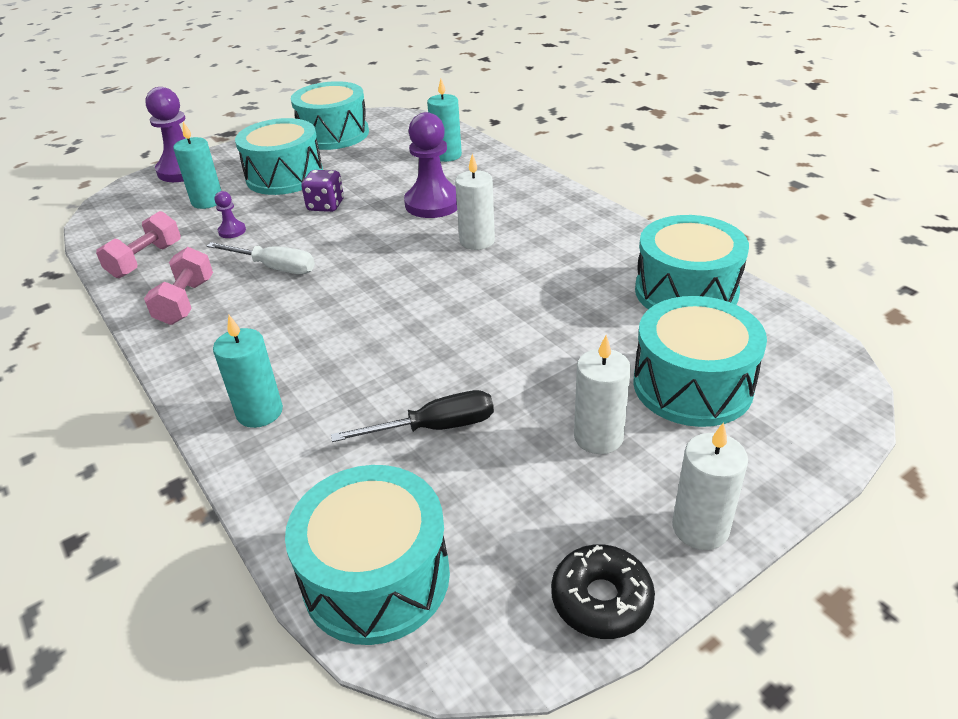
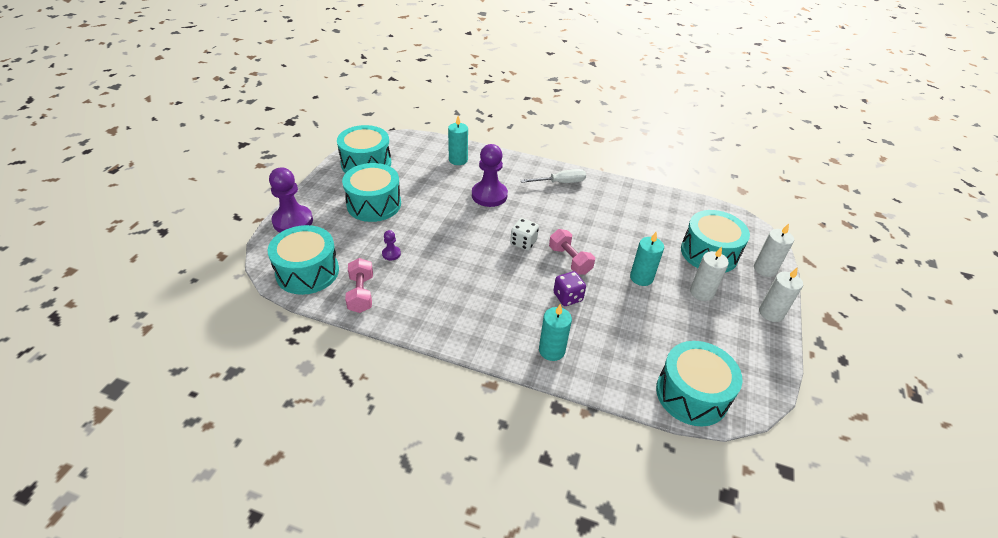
camera: 40 degrees left, 5 degrees up
pink dumbbell [144,247,213,325] -> pink dumbbell moved to [549,229,595,275]
turquoise candle [173,122,221,209] -> turquoise candle moved to [630,232,664,286]
white screwdriver [207,242,315,274] -> white screwdriver moved to [520,169,586,183]
purple dice [301,170,344,212] -> purple dice moved to [553,271,586,306]
black screwdriver [331,390,494,442] -> none
white candle [455,154,495,250] -> white candle moved to [754,224,794,277]
black donut [551,544,655,639] -> none
turquoise drum [635,215,749,309] -> turquoise drum moved to [267,225,339,295]
none -> white dice [510,218,539,251]

